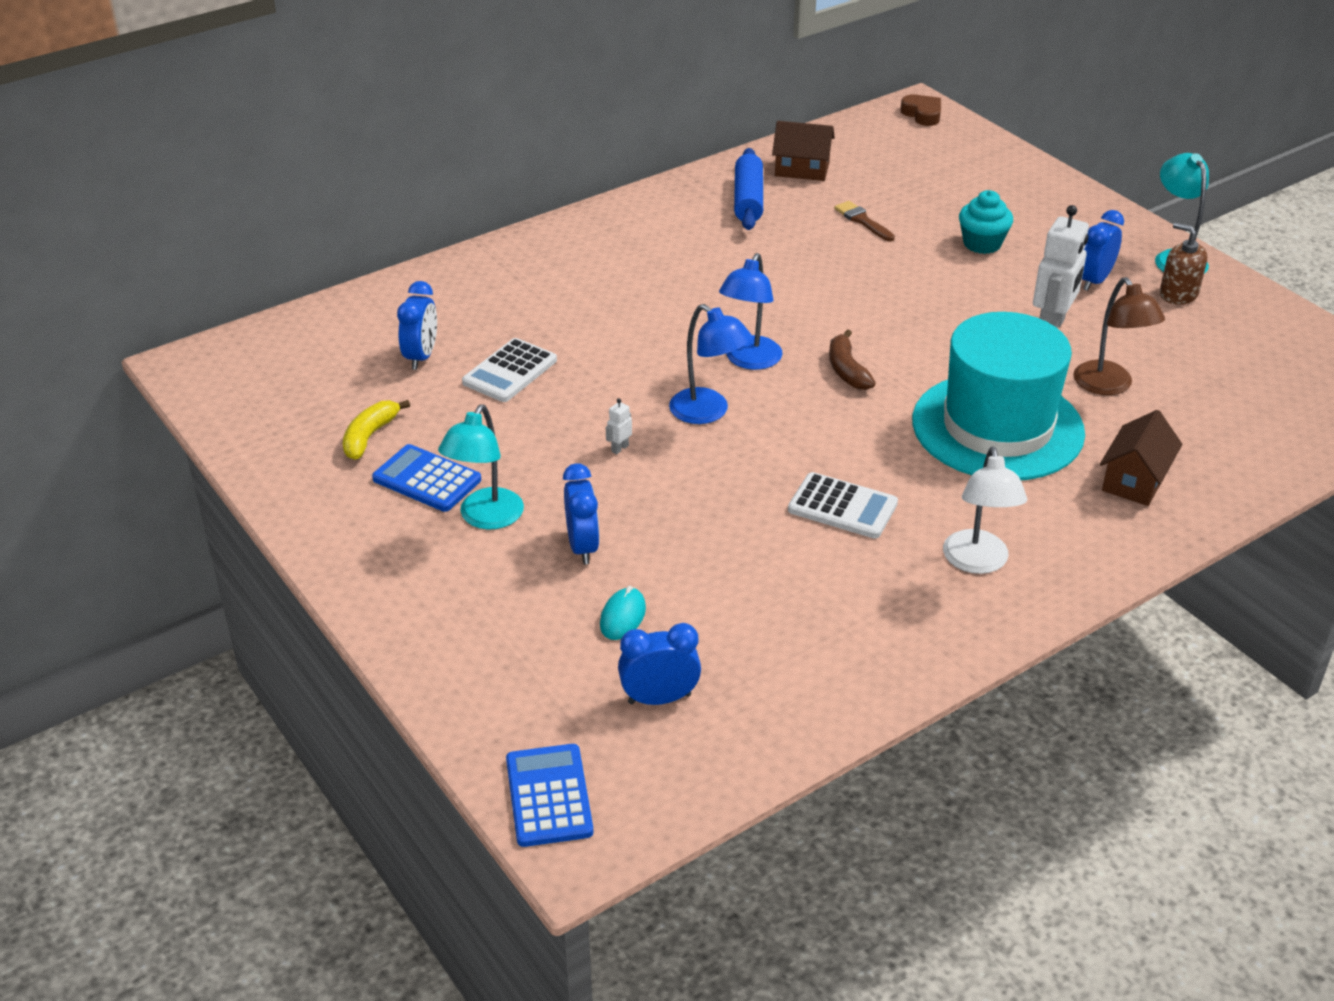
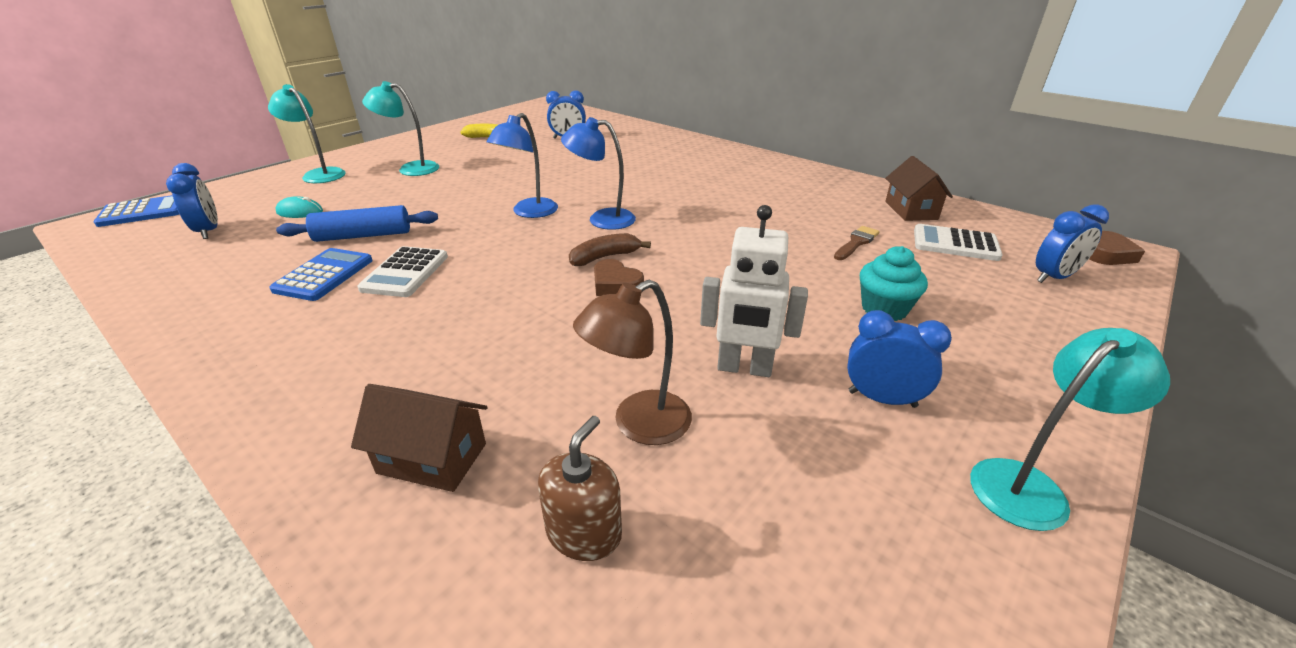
camera: 75 degrees right, 5 degrees down
blue calculator [372,444,481,512] -> blue calculator moved to [269,248,373,301]
white calculator [462,338,557,402] -> white calculator moved to [914,224,1003,261]
blue clock [563,463,600,564] -> blue clock moved to [1036,204,1109,283]
white robot [606,398,632,454] -> none
blue rolling pin [734,148,763,230] -> blue rolling pin moved to [276,205,438,242]
turquoise hat [912,312,1085,480] -> none
white lamp [943,447,1027,574] -> none
brown soap dispenser [1160,222,1207,305] -> brown soap dispenser moved to [538,416,622,561]
none -> turquoise lamp [268,84,346,183]
none -> brown heart [594,259,644,296]

